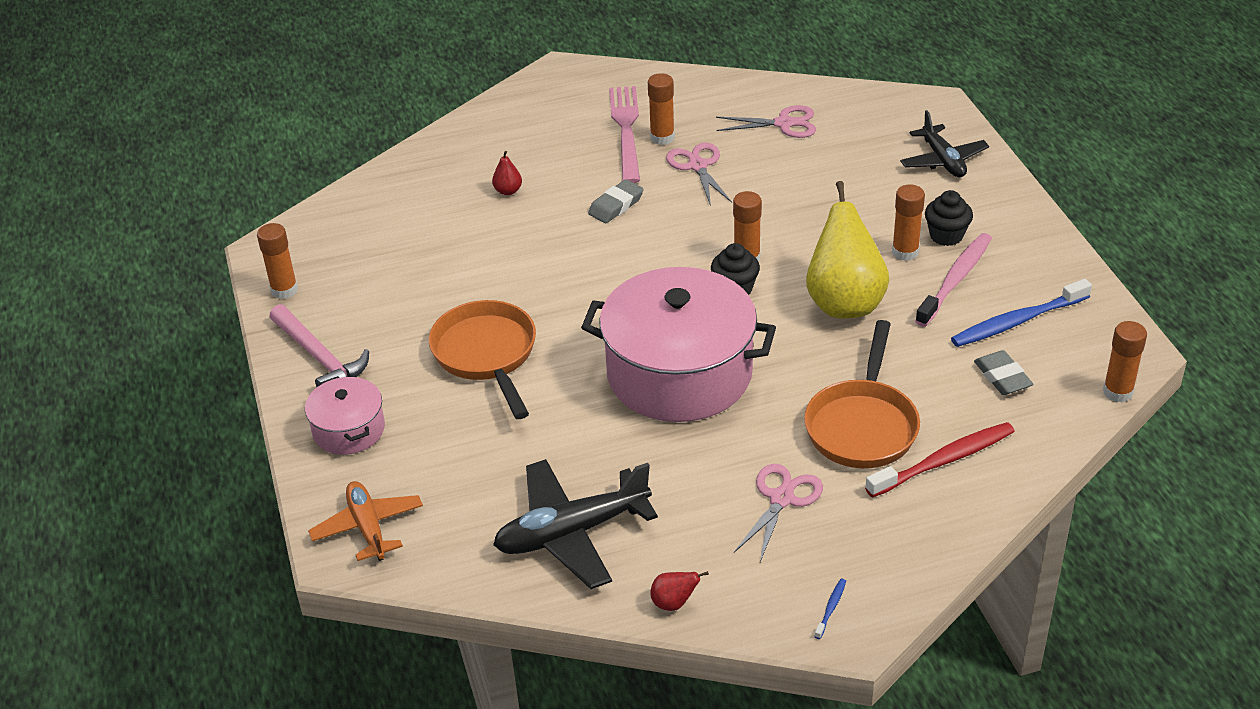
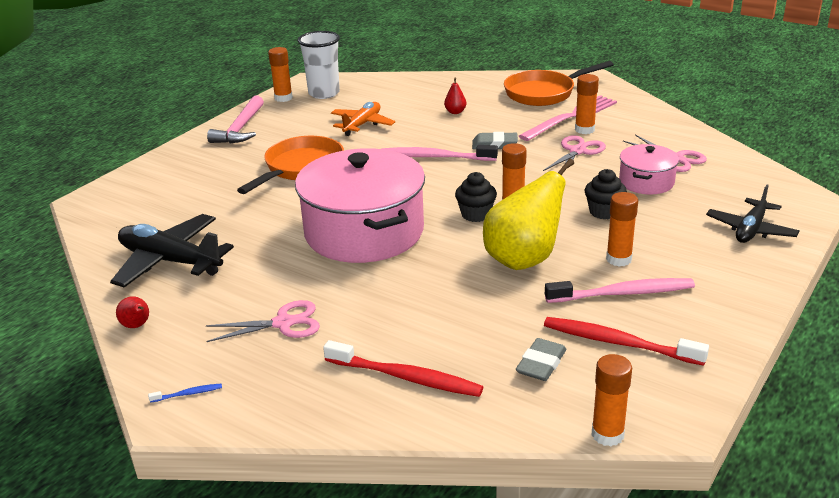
camera: 50 degrees right, 10 degrees down
pink pot [305,376,385,455] -> pink pot moved to [619,144,679,195]
orange plane [308,481,423,561] -> orange plane moved to [331,102,395,136]
orange pan [804,320,920,468] -> orange pan moved to [504,61,614,106]
black cupcake [925,190,973,246] -> black cupcake moved to [585,169,627,219]
blue toothbrush [951,279,1092,347] -> red toothbrush [544,317,709,366]
none -> white cup [298,31,340,99]
none -> pink toothbrush [382,145,498,161]

